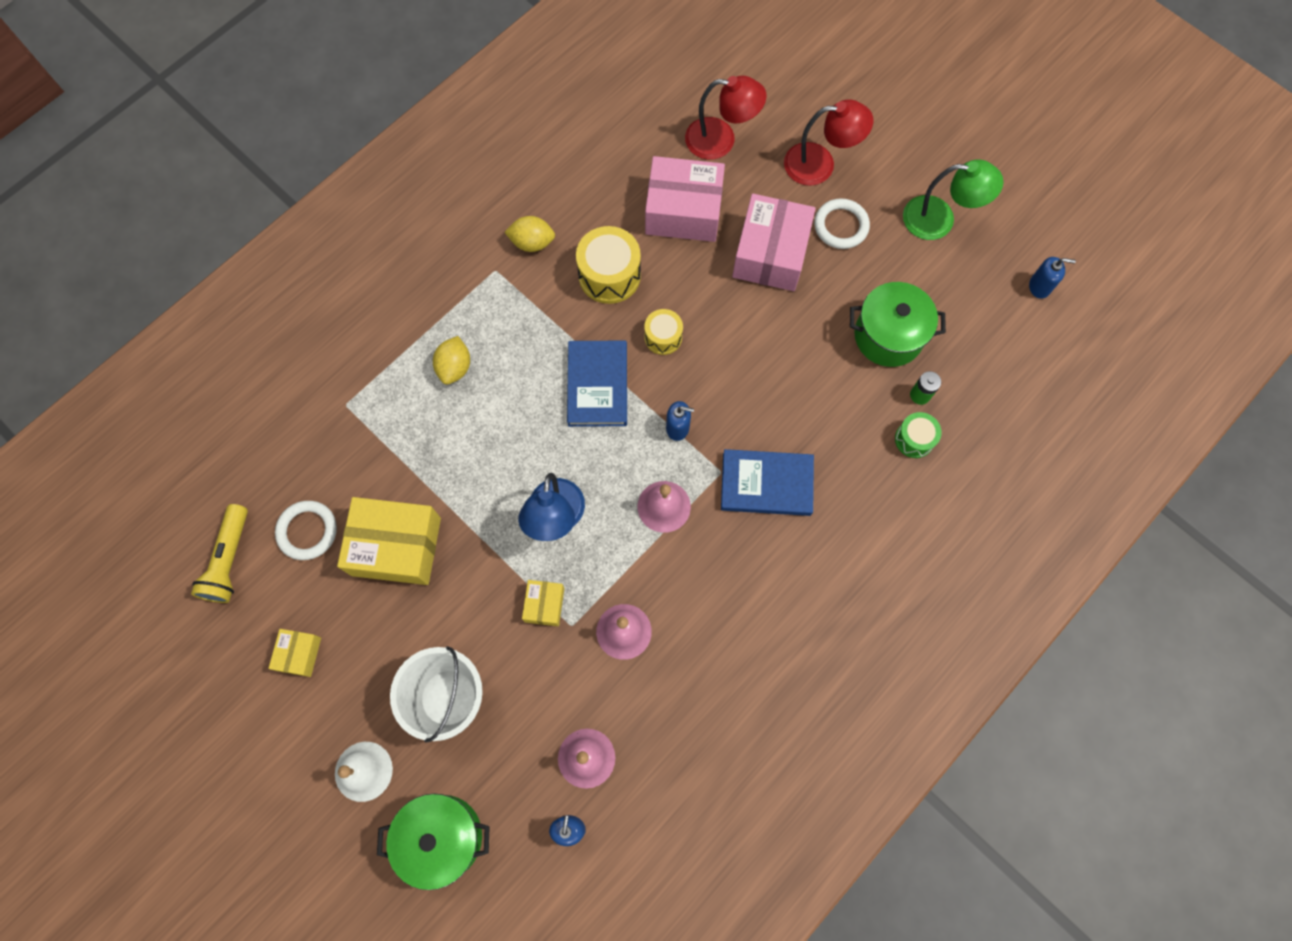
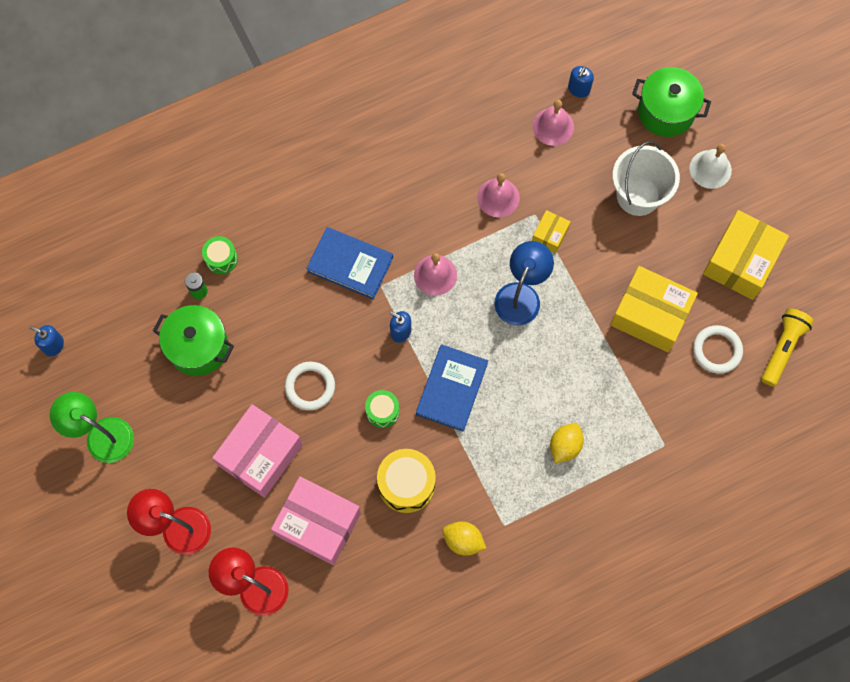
camera: 160 degrees left, 0 degrees up
yellow box [268,629,321,677] -> yellow box [703,210,789,300], size x2.04
yellow drum [644,309,683,355] -> green drum [365,390,399,428]
white ring [814,198,870,249] -> white ring moved to [285,362,335,410]

